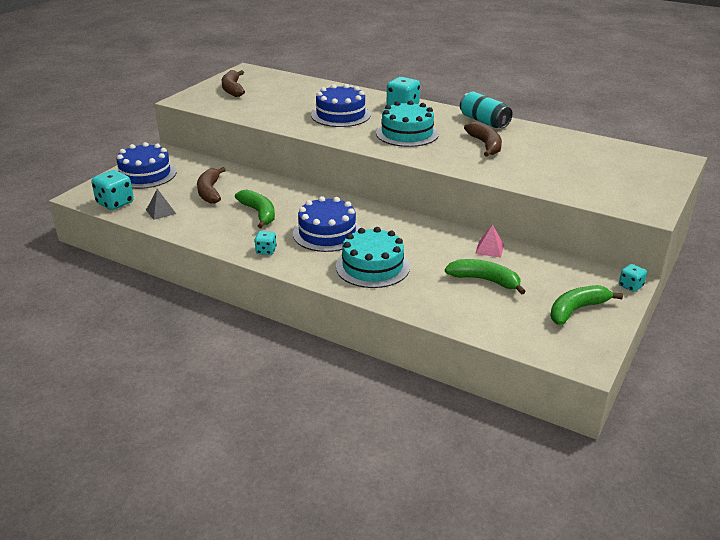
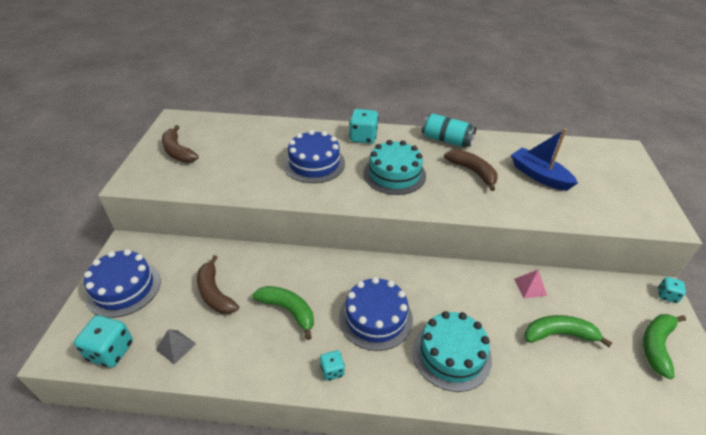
camera: 25 degrees left, 10 degrees up
none -> blue boat [511,128,578,191]

